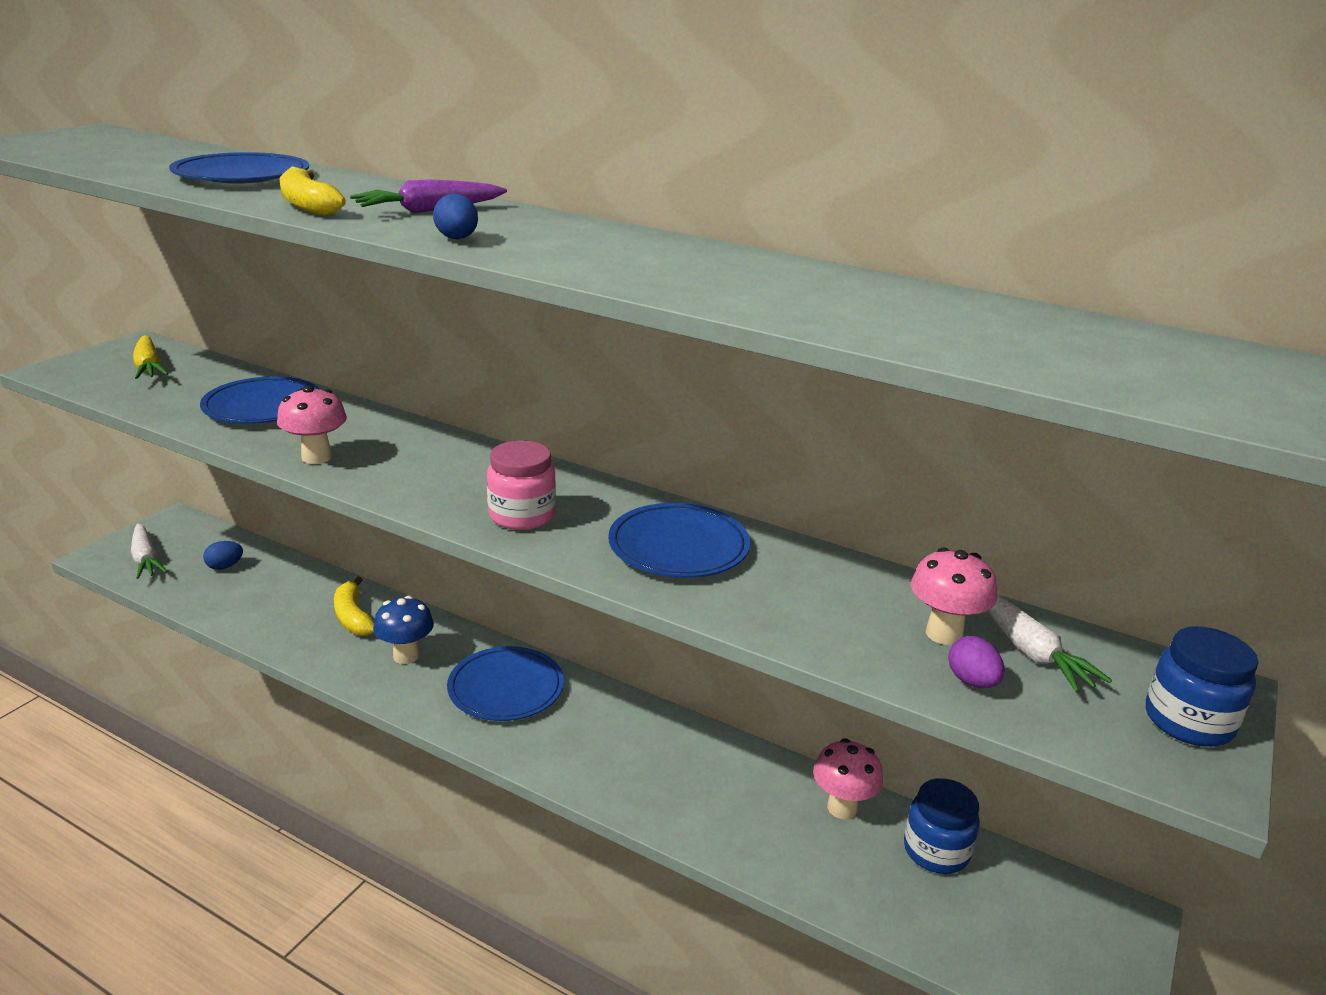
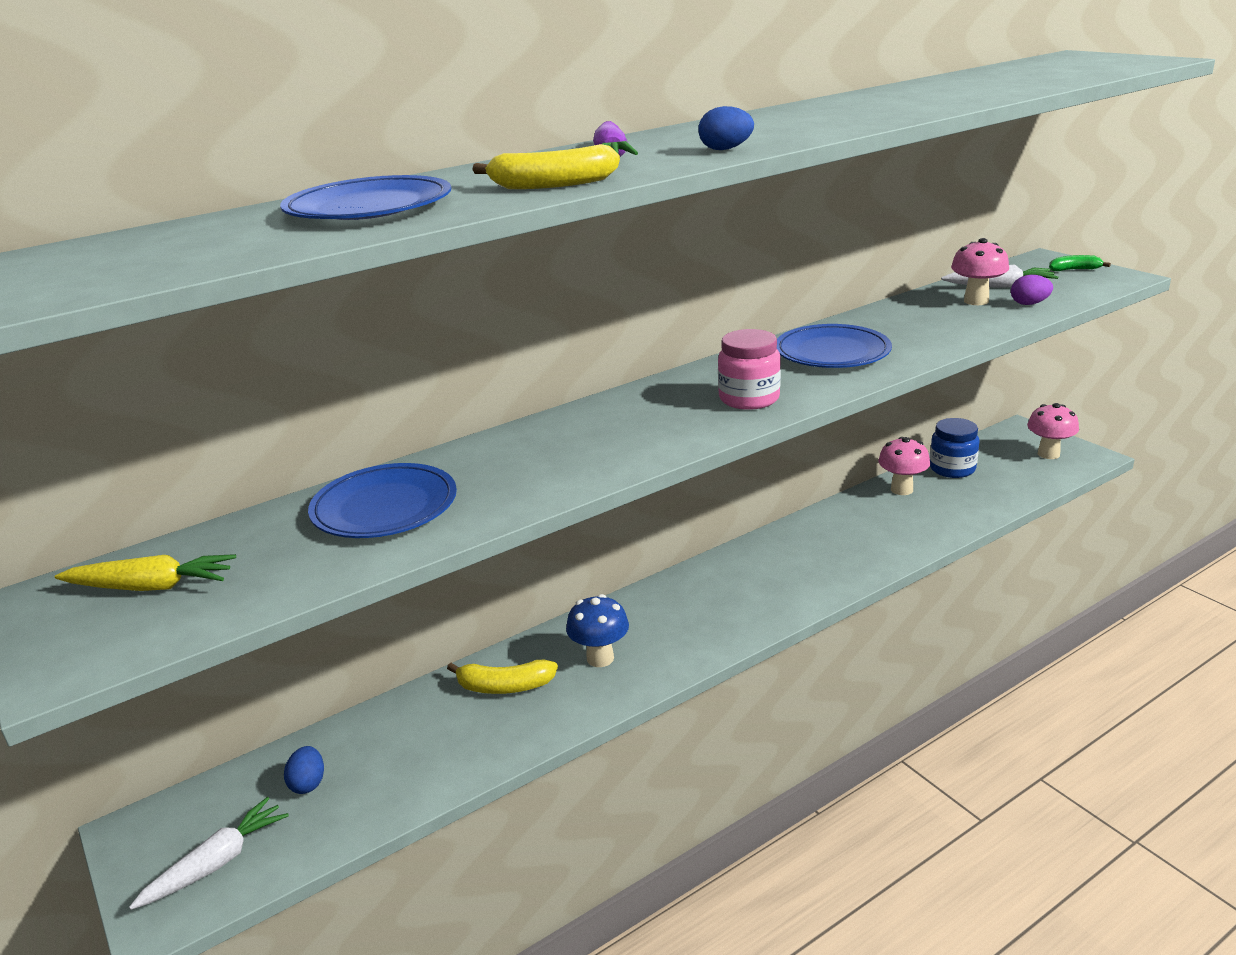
camera: 60 degrees left, 0 degrees up
white carrot [131,523,167,579] -> white carrot turned 45 degrees counterclockwise [129,797,289,910]
pink mushroom [277,386,347,464] -> pink mushroom moved to [1027,403,1079,459]
blue plate [447,646,564,721] -> none
blue jar [1146,626,1258,747] -> green banana [1049,255,1111,271]

